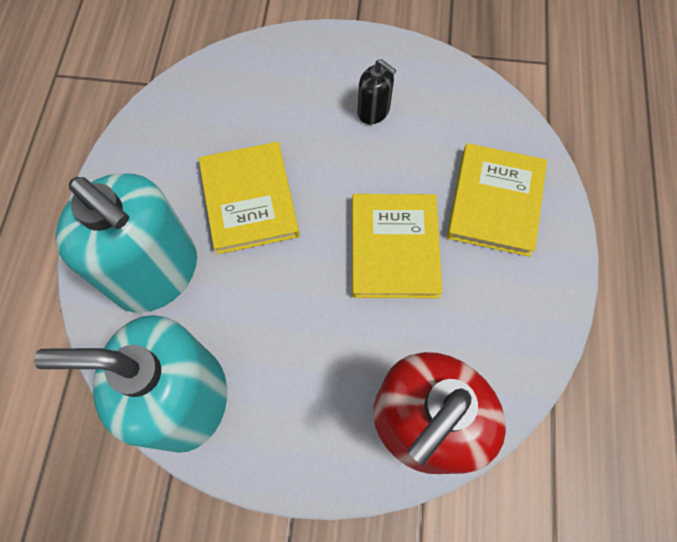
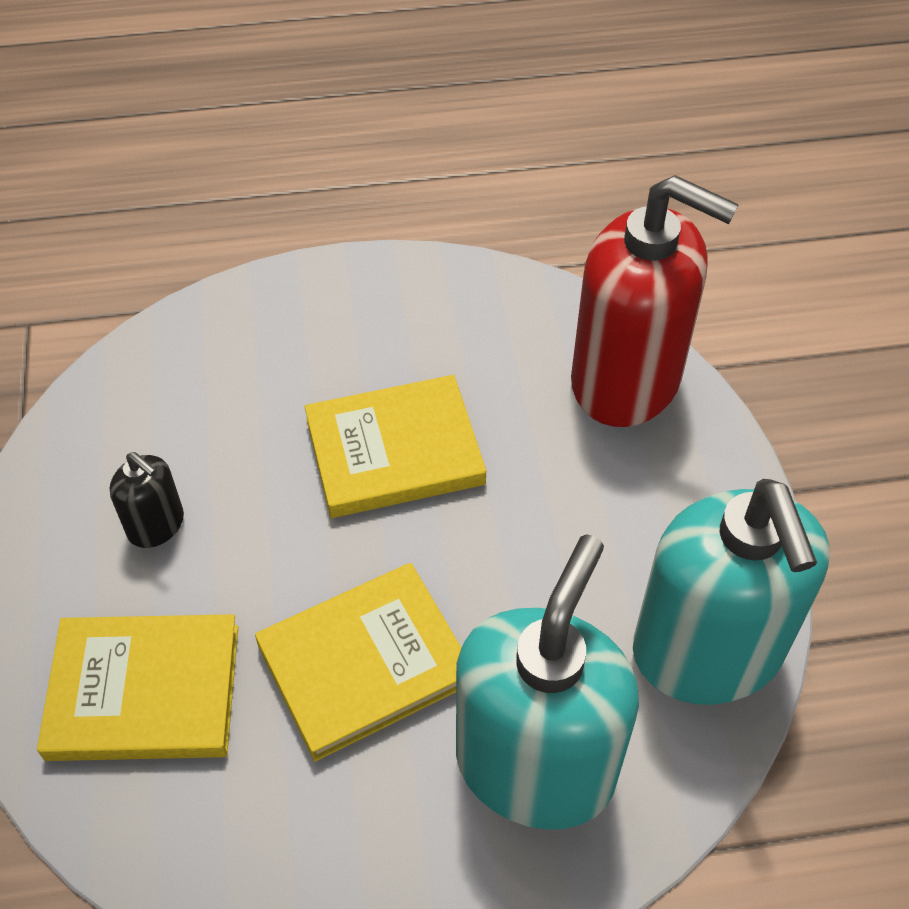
camera: 105 degrees left, 15 degrees down
black soap dispenser [358,59,396,124] -> black soap dispenser turned 105 degrees clockwise [110,452,184,548]
yellow book [447,143,547,257] -> yellow book moved to [37,614,238,761]

